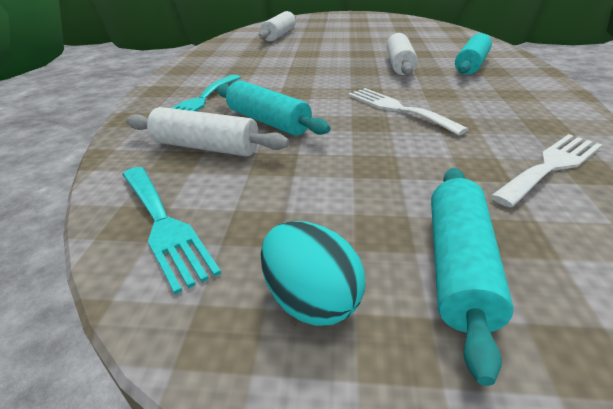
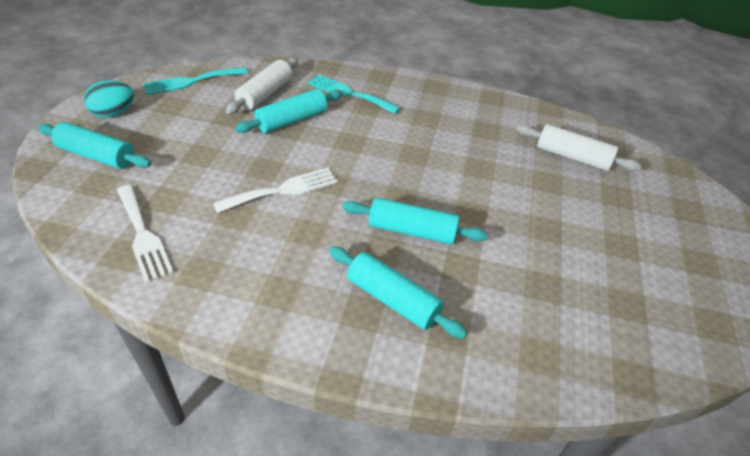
camera: 95 degrees right, 10 degrees up
white rolling pin [386,33,418,75] -> turquoise rolling pin [342,198,488,244]

